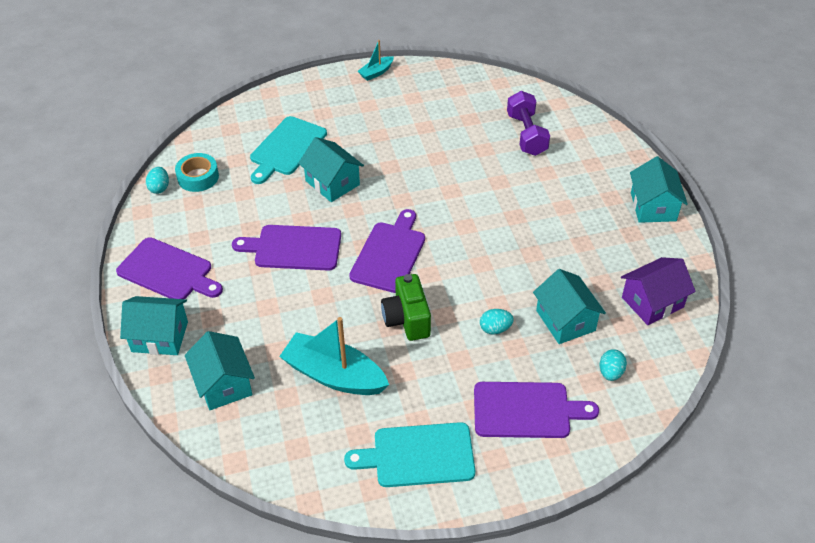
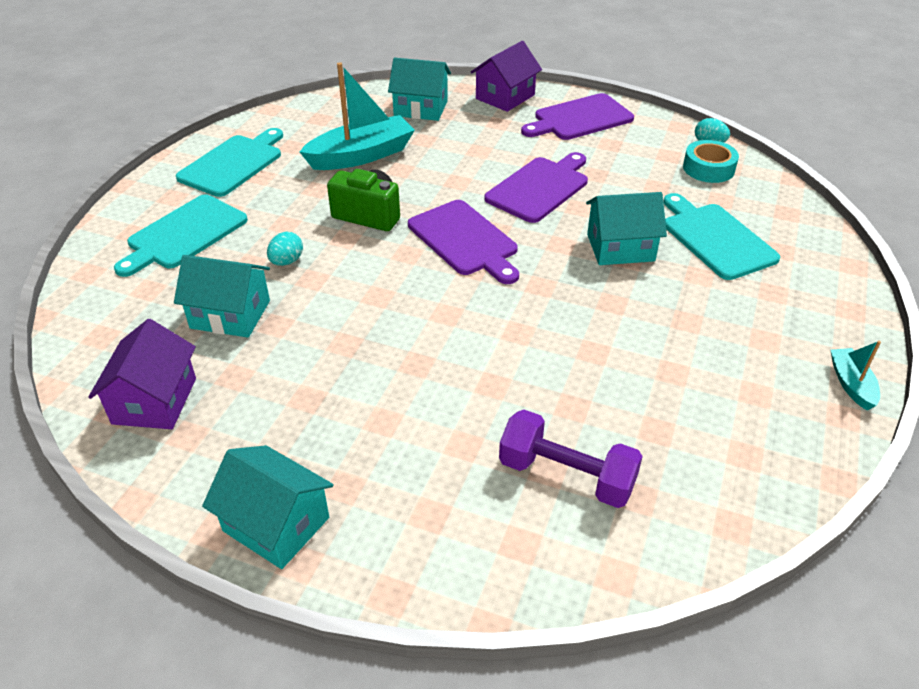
camera: 125 degrees right, 5 degrees down
turquoise house [120,296,188,355] -> purple house [471,41,542,112]
purple cutting board [474,382,599,438] -> turquoise cutting board [114,195,248,277]
turquoise egg [600,349,627,381] -> none

